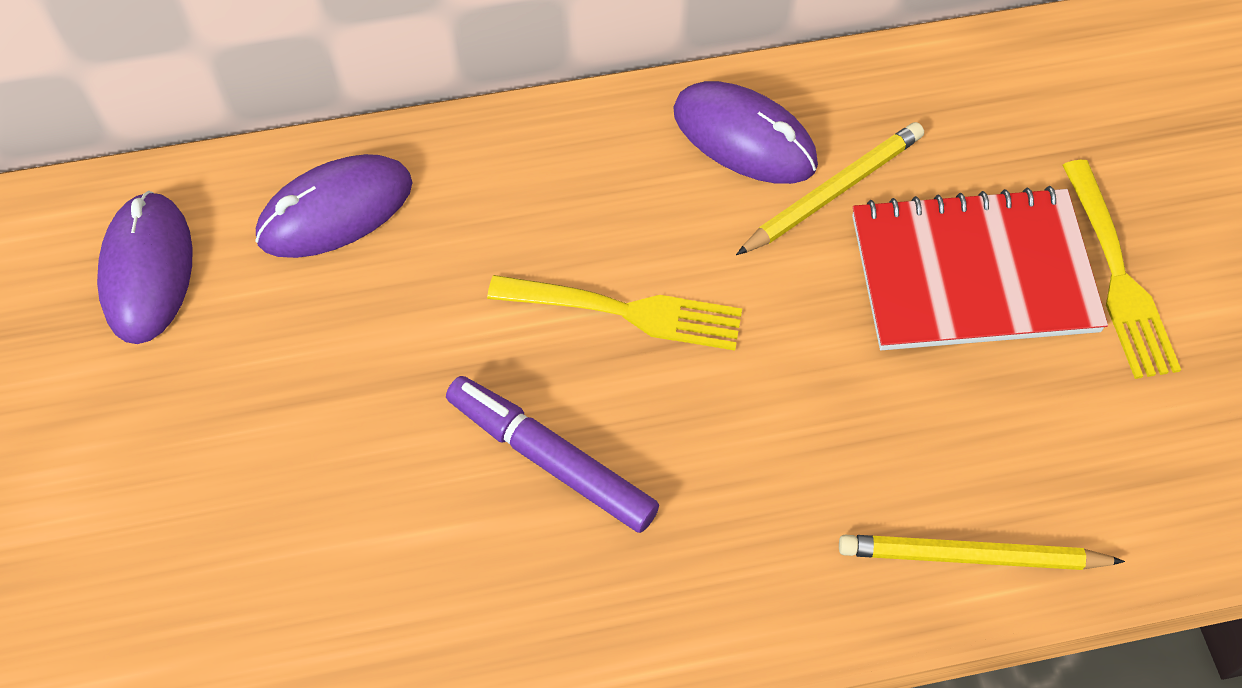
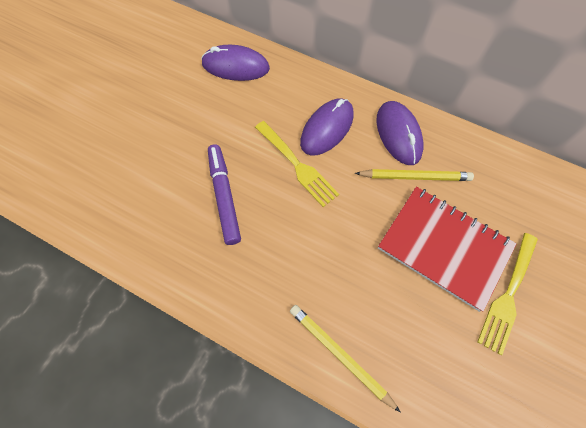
camera: 40 degrees right, 5 degrees up
purple mouse [97,191,193,344] -> purple mouse moved to [300,98,354,155]

